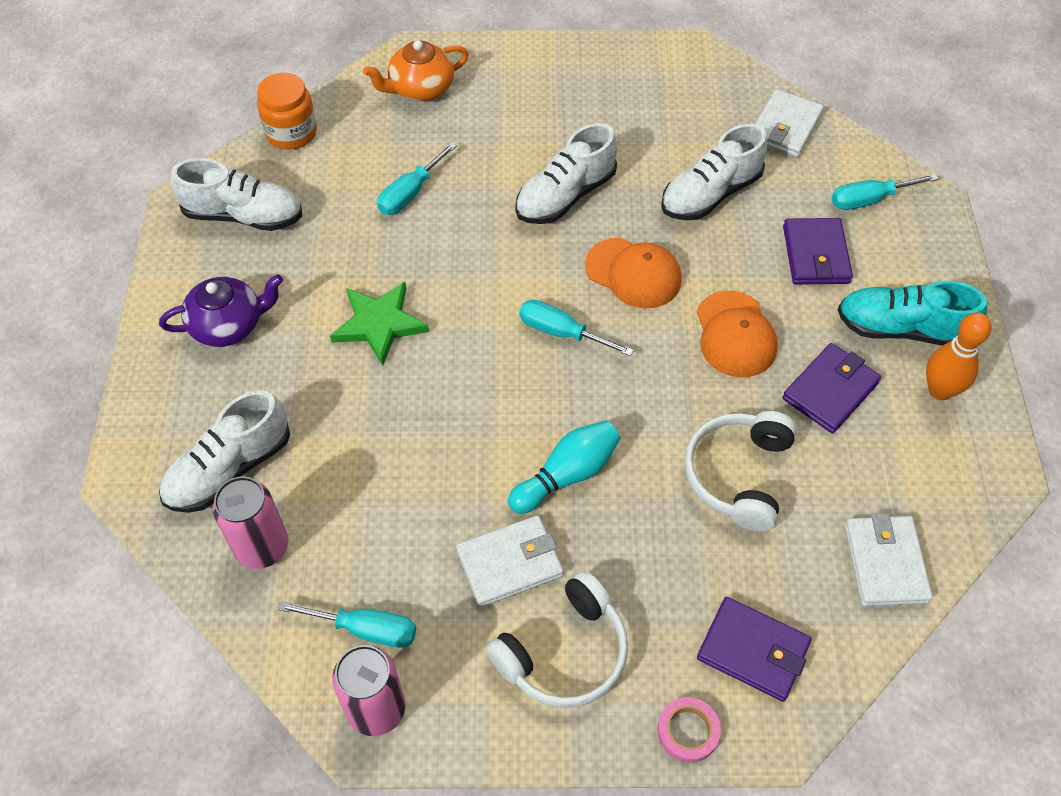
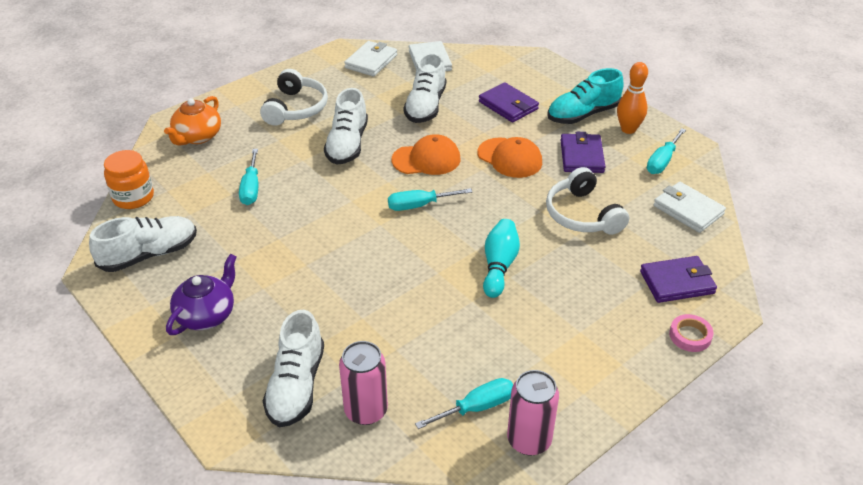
camera: 40 degrees left, 15 degrees down
green star [330,282,429,366] -> none
white wallet [456,515,564,607] -> white wallet moved to [344,41,397,77]
white headphones [486,571,628,708] -> white headphones moved to [260,69,328,125]
turquoise screwdriver [832,174,938,210] -> turquoise screwdriver moved to [647,128,686,174]

